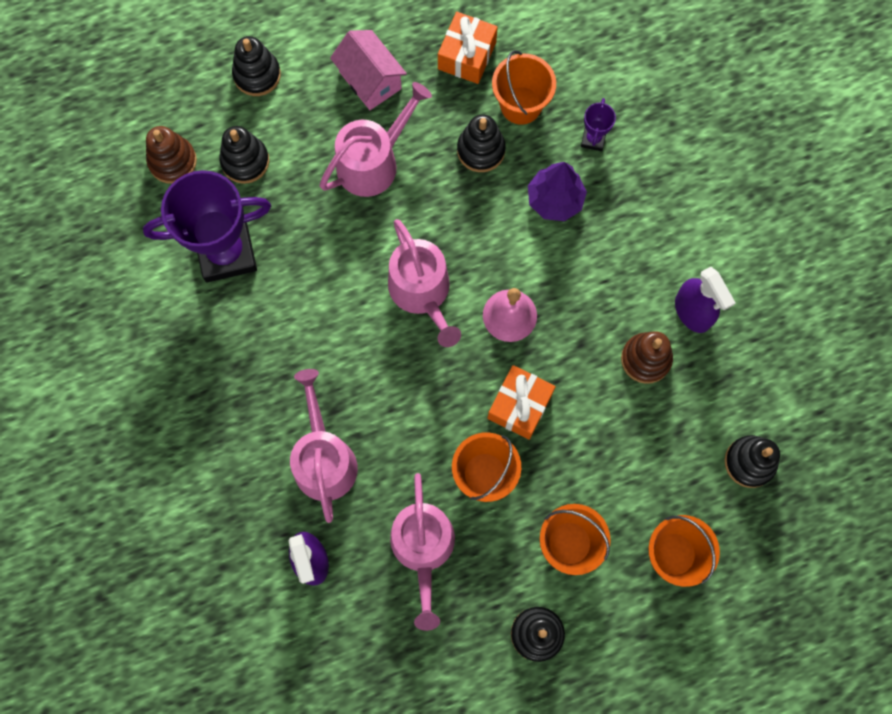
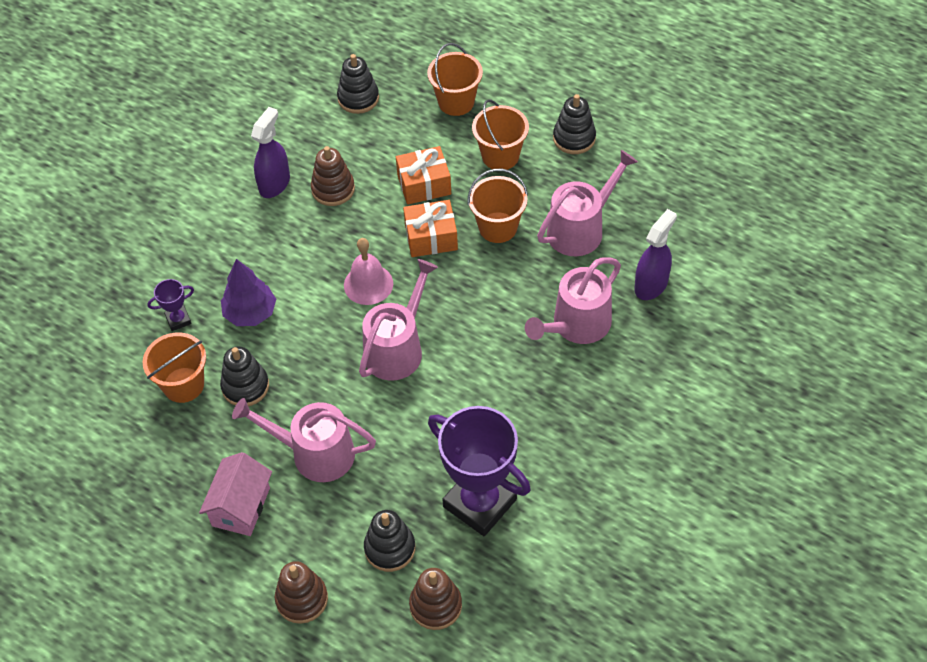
camera: 125 degrees left, 20 degrees down
black stacking toy [232,36,281,96] -> brown stacking toy [275,561,328,624]
orange gift [438,12,498,84] -> orange gift moved to [396,146,451,205]

